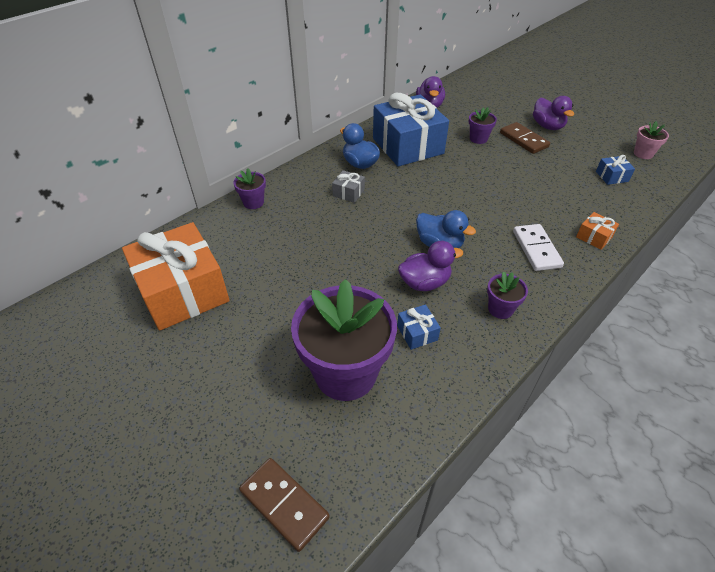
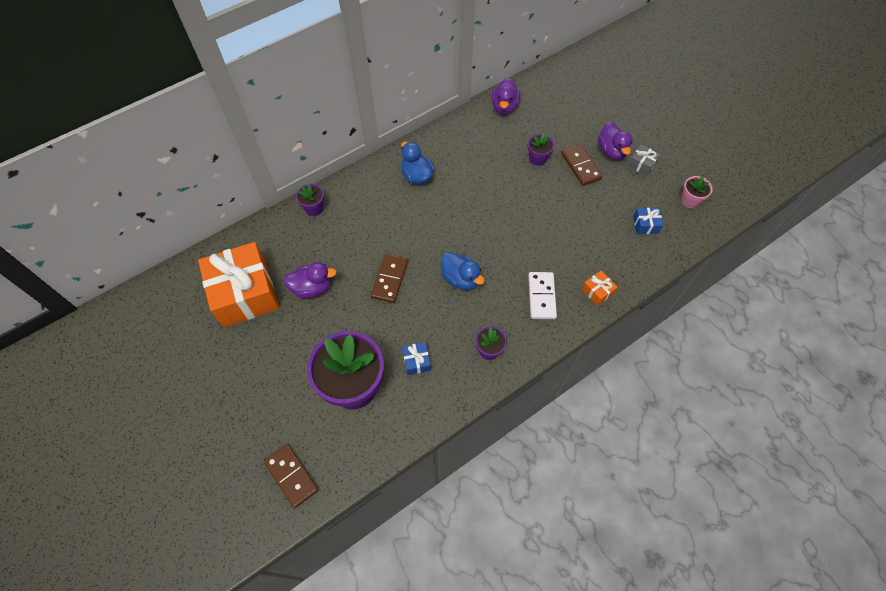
camera: 10 degrees right, 15 degrees up
grey gift [332,170,365,203] -> grey gift moved to [628,145,660,176]
blue gift [373,93,449,166] -> none
purple duck [398,241,463,291] -> purple duck moved to [283,262,337,298]
none -> brown domino [371,254,408,303]

